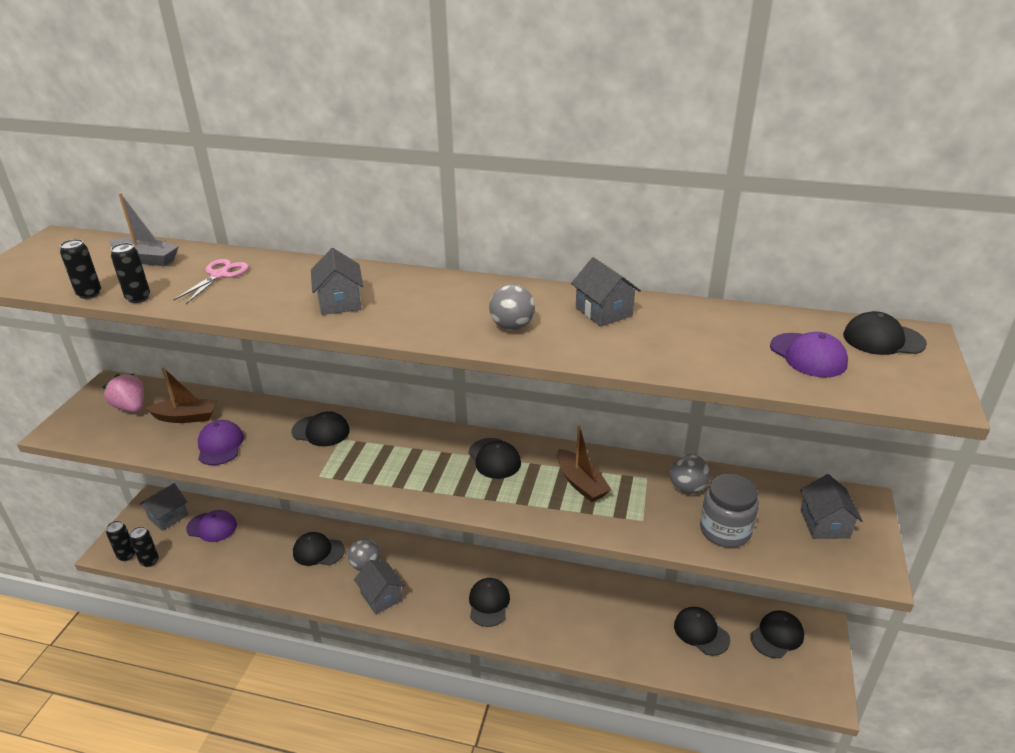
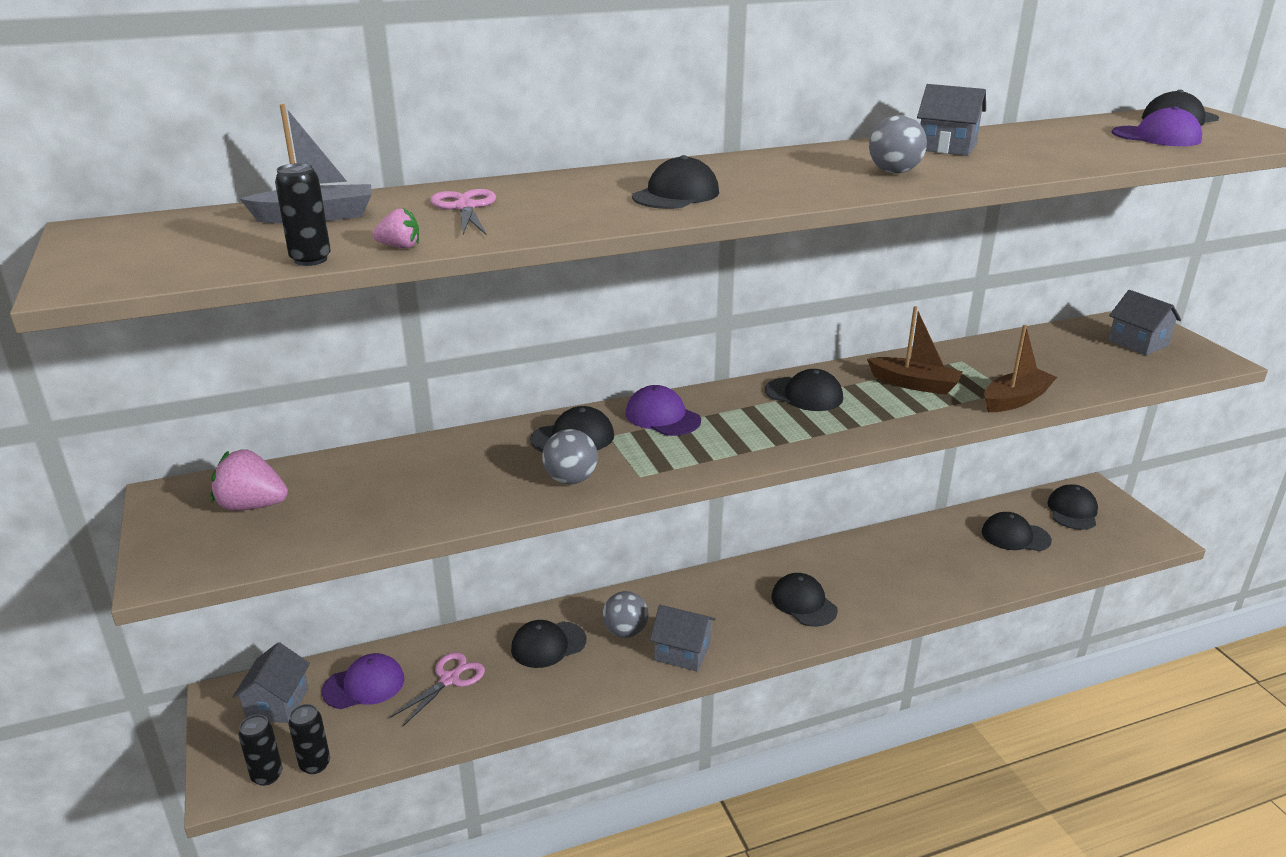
camera: 35 degrees left, 5 degrees down
black can [111,243,150,303] -> pink strawberry [373,208,419,248]
brown boat [146,367,217,423] -> brown boat moved to [984,325,1057,412]
purple cap [198,420,244,465] -> purple cap moved to [625,385,701,436]
grey house [311,248,363,315] -> black cap [632,155,719,209]
grey ball [670,454,710,494] -> grey ball moved to [542,429,598,484]
grey jar [700,474,759,548] -> none
none -> pink scissors [390,652,485,726]

